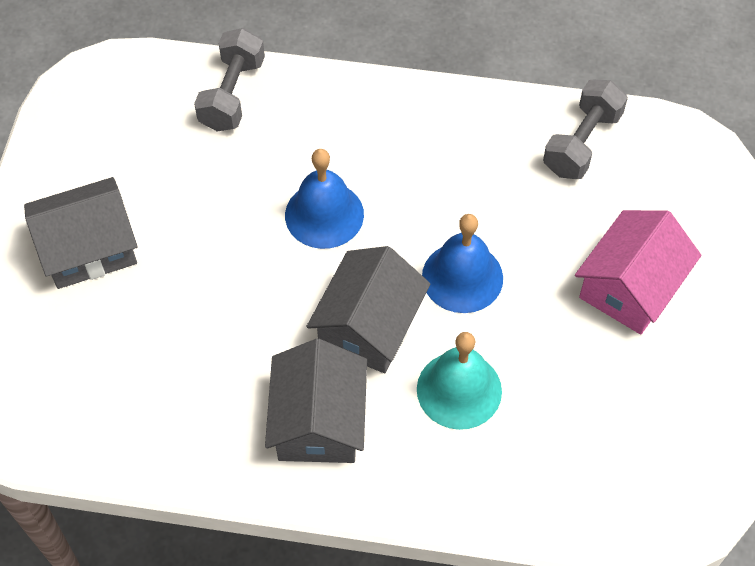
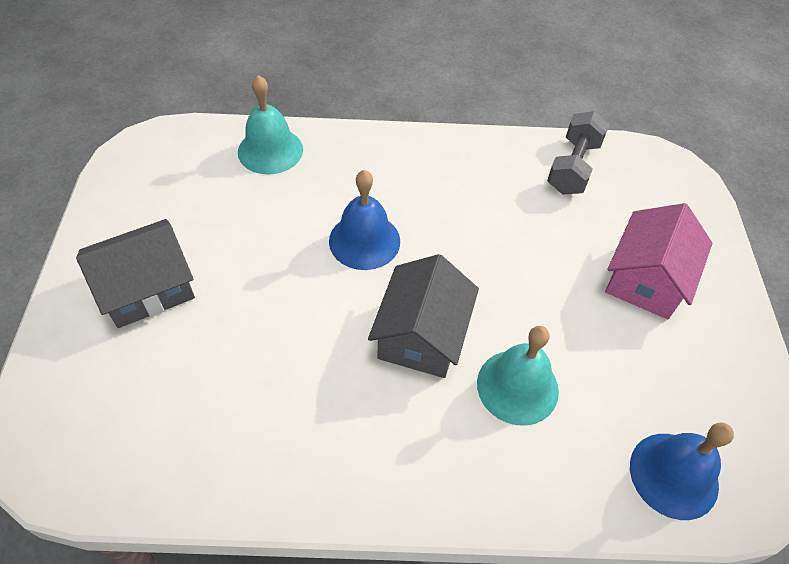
camera: 10 degrees left, 5 degrees down
grey dumbbell [194,28,265,132] -> turquoise bell [238,75,303,175]
grey house [265,339,367,463] -> none
blue bell [422,214,503,313] -> blue bell moved to [630,422,734,520]

